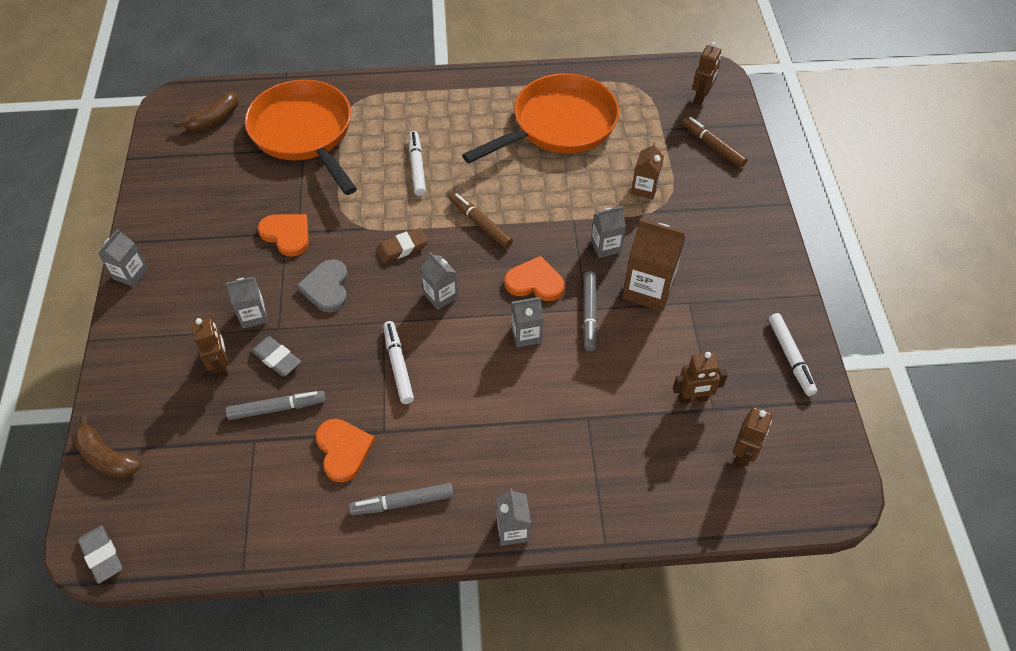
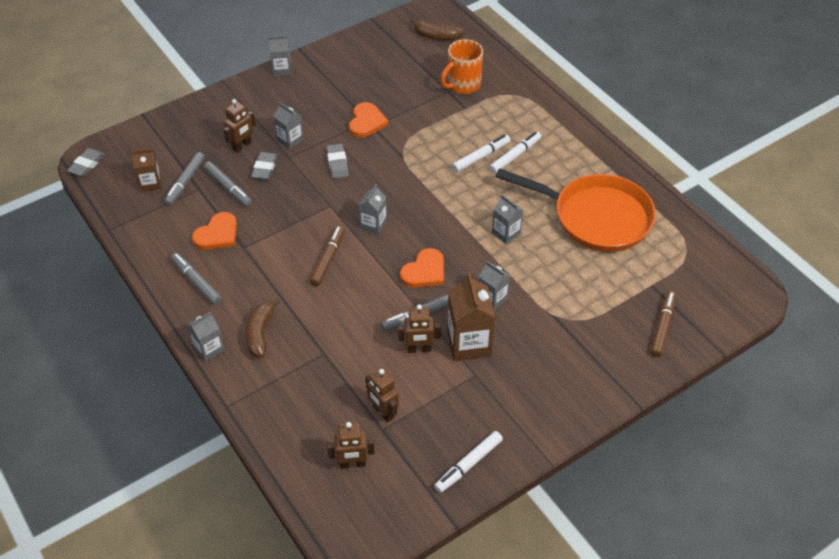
camera: 60 degrees right, 5 degrees down
brown banana [73,415,141,478] -> brown banana moved to [246,298,280,357]
orange pan [245,80,357,195] -> orange mug [441,39,483,94]
grey heart [297,259,348,313] -> grey eraser [326,144,349,179]
brown eraser [376,228,428,263] -> none
white marker [383,321,414,404] -> white marker moved to [490,132,541,173]
brown marker [449,193,513,248] -> brown marker moved to [310,225,345,286]
orange heart [505,256,565,301] -> orange heart turned 60 degrees clockwise [400,248,444,287]
grey carton [511,297,543,347] -> grey carton moved to [492,195,524,244]
brown carton [631,142,664,199] -> brown carton moved to [131,148,161,192]
brown robot [692,42,721,105] -> brown robot moved to [398,304,441,353]
none -> grey marker [164,152,205,206]

